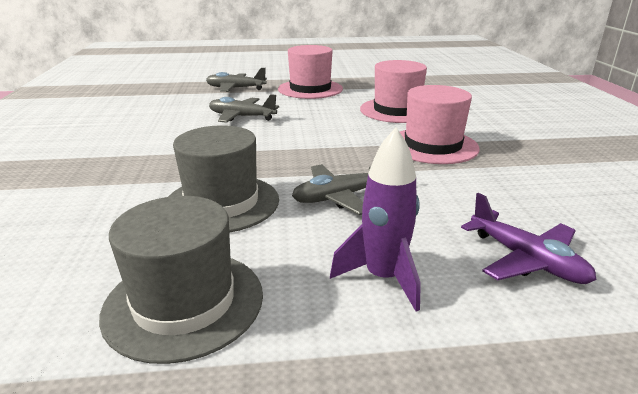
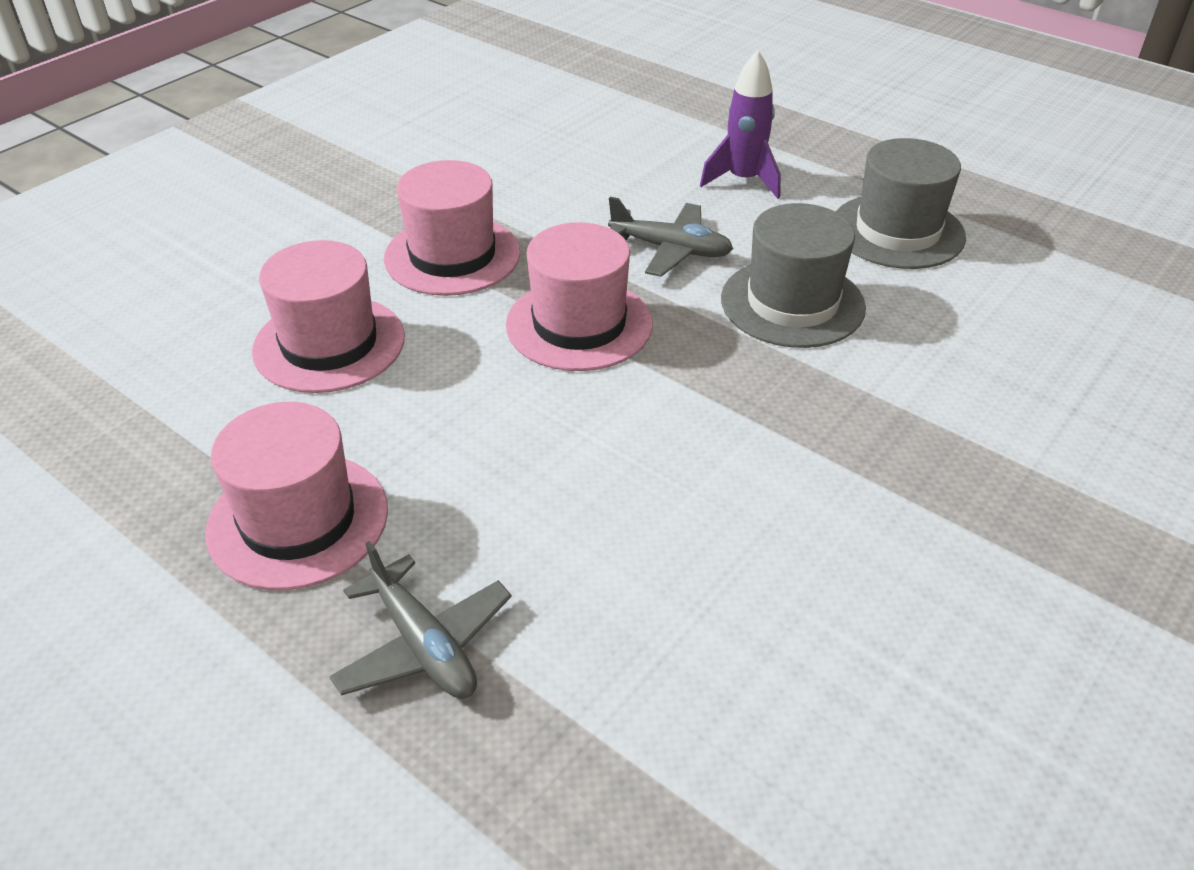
camera: 135 degrees left, 15 degrees up
grey plane [209,94,279,123] -> none
purple plane [461,193,596,284] -> none
none -> pink hat [506,222,653,371]

